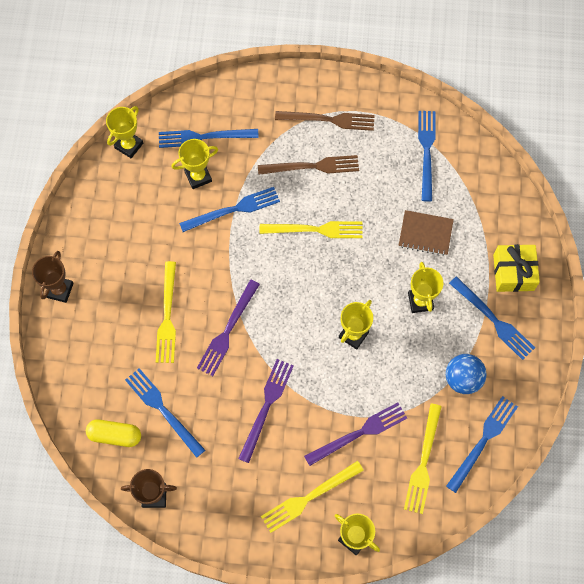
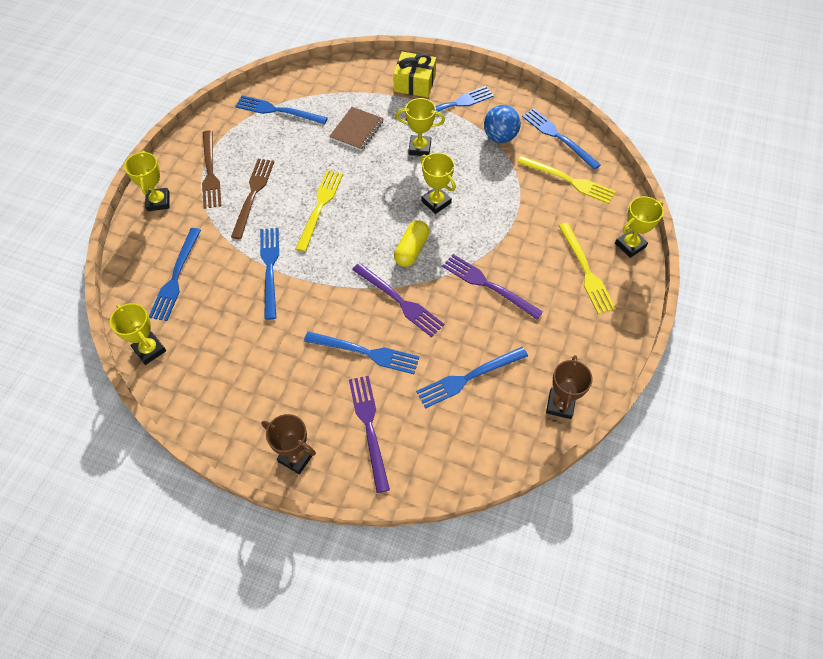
camera: 75 degrees left, 10 degrees down
yellow capsule [86,419,141,447] -> yellow capsule moved to [394,220,429,267]
yellow fork [156,261,176,363] -> blue fork [304,331,420,374]
yellow trophy [172,139,218,189] -> yellow trophy moved to [124,151,170,211]
brown fork [275,111,375,131] -> brown fork turned 150 degrees clockwise [202,130,221,209]
purple fork [304,402,407,466] -> purple fork moved to [349,376,390,493]

